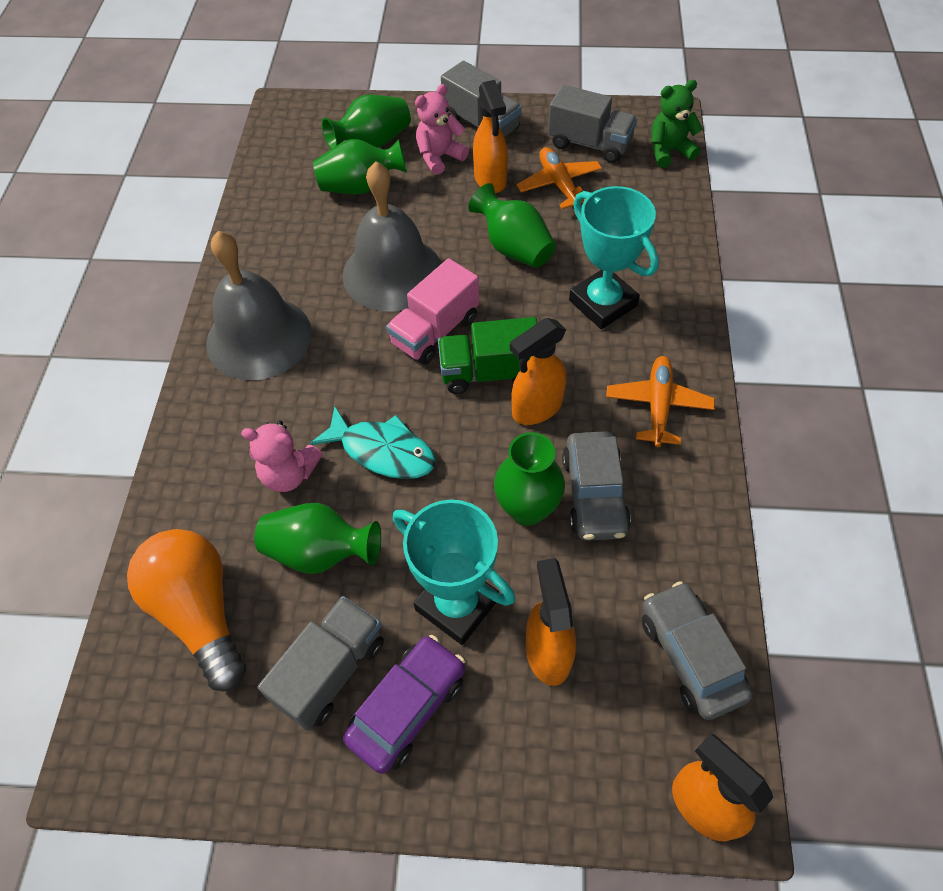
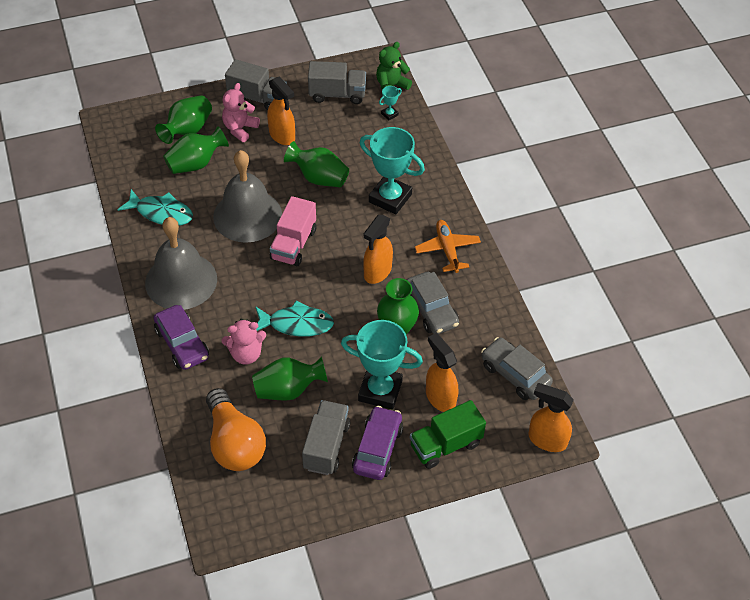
camera: 25 degrees left, 5 degrees down
orange light bulb [127,529,246,691] -> orange light bulb turned 150 degrees counterclockwise [206,388,266,471]
green truck [438,317,538,394] -> green truck moved to [410,400,486,469]
orange plane [517,147,602,209] -> none
none -> turquoise fish [117,189,193,226]
none -> purple car [154,305,209,370]
none -> turquoise trophy [379,86,402,120]

